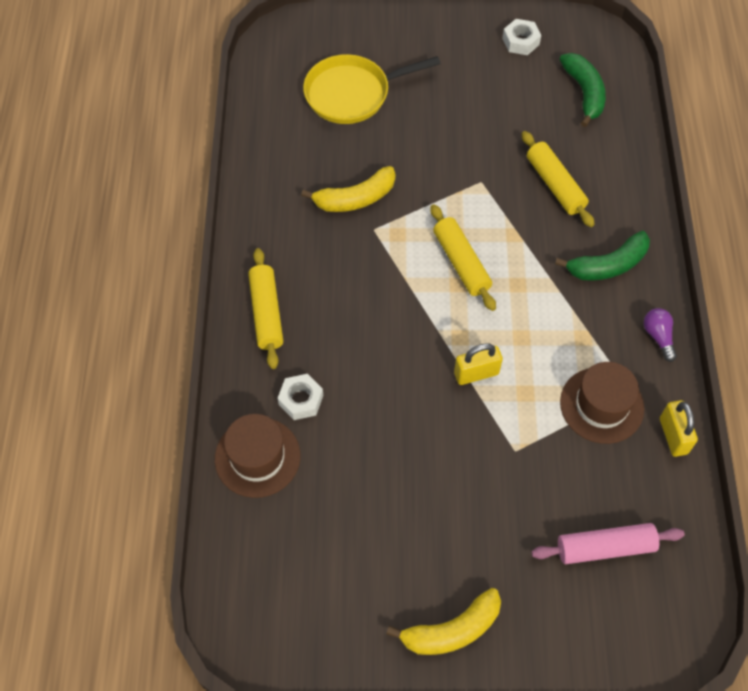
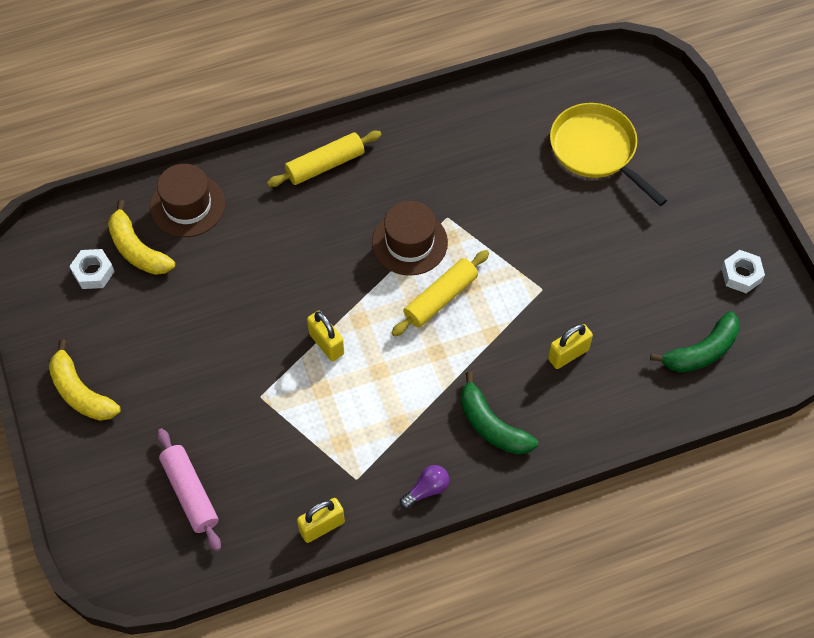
camera: 70 degrees right, 0 degrees up
white nut [278,374,323,420] -> white nut moved to [69,249,115,289]
yellow banana [301,166,396,212] -> yellow banana moved to [108,200,175,275]
yellow rolling pin [522,131,595,227] -> yellow padlock [548,324,593,369]
brown hat [560,362,644,444] -> brown hat moved to [372,201,448,276]

